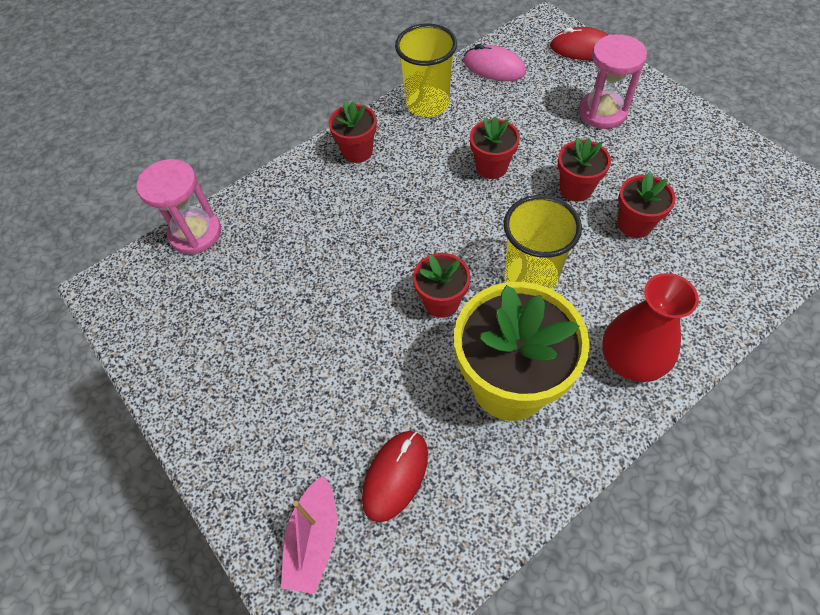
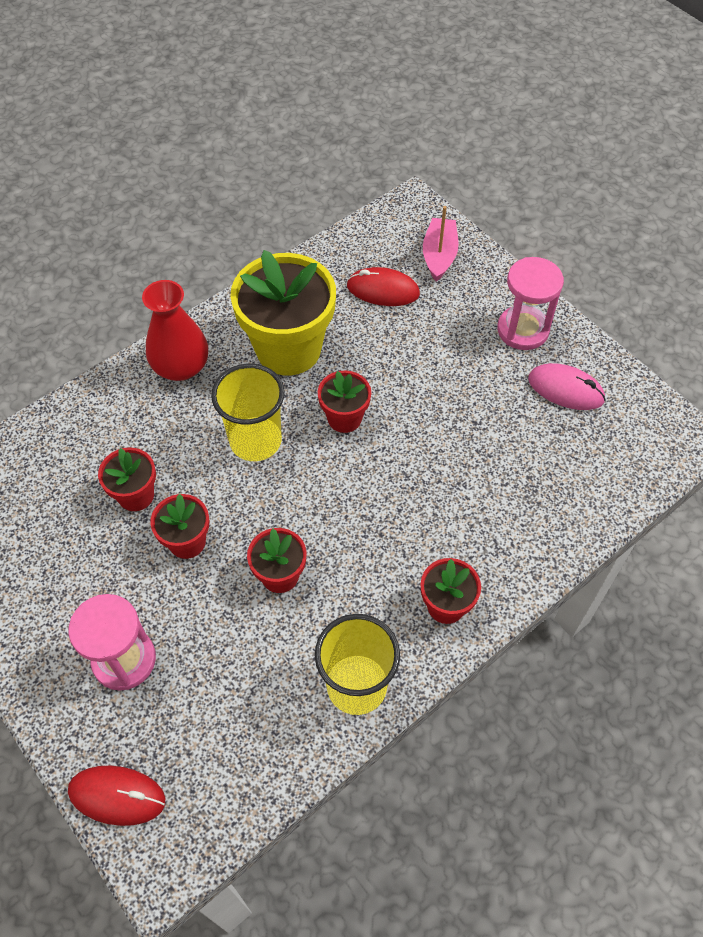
camera: 175 degrees right, 0 degrees up
pink hourglass [136,159,221,254] -> pink hourglass moved to [497,257,564,350]
red mouse [362,431,428,522] -> red mouse turned 75 degrees clockwise [347,267,420,306]
pink mouse [463,44,526,81] -> pink mouse moved to [528,363,606,410]

